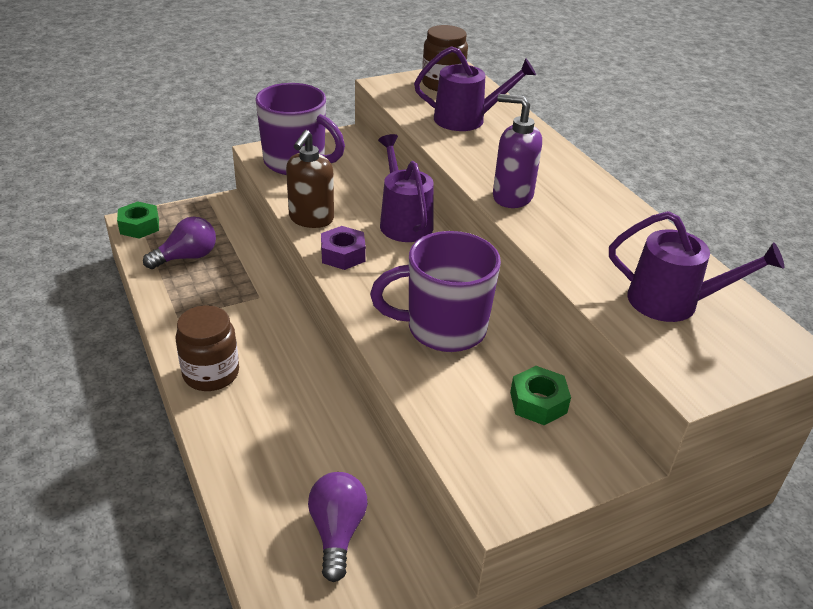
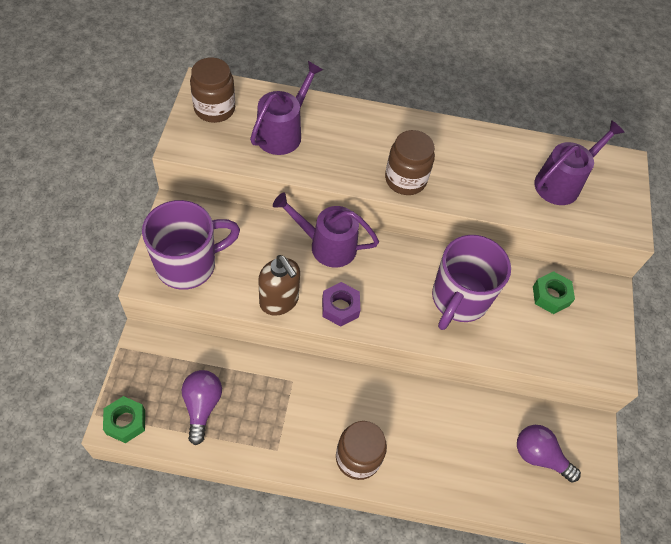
camera: 60 degrees left, 20 degrees up
purple soap dispenser [493,94,542,208] -> brown jar [385,130,435,195]

